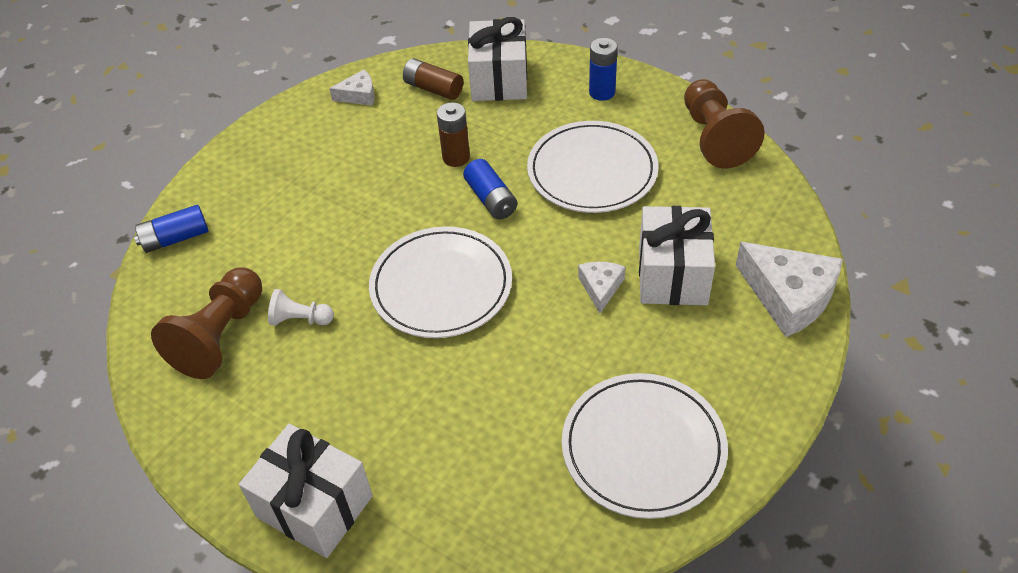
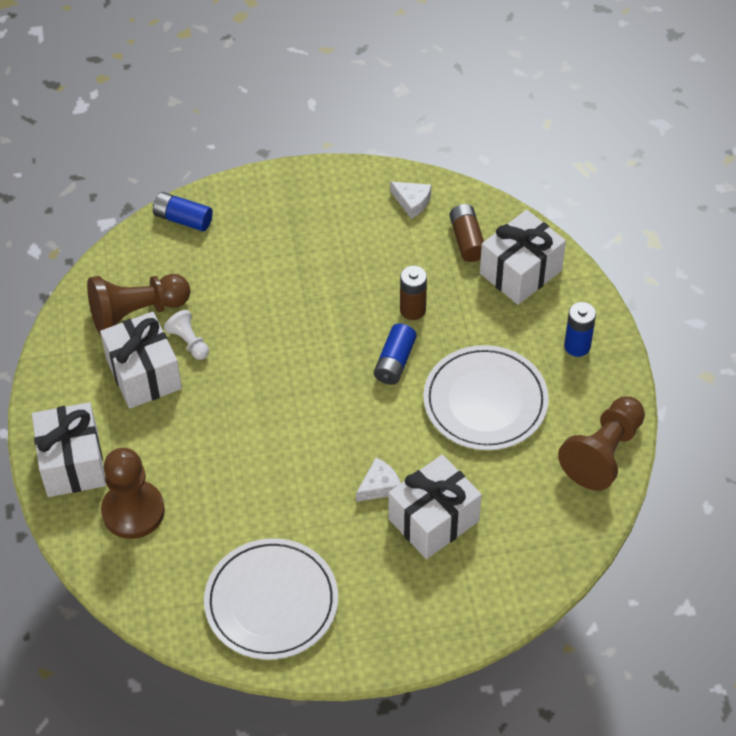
camera: 45 degrees right, 5 degrees up
white plate [369,226,512,338] -> none
white cheese [736,242,843,337] -> none
none -> white gift [100,312,182,409]
none -> brown pawn [101,448,165,539]

